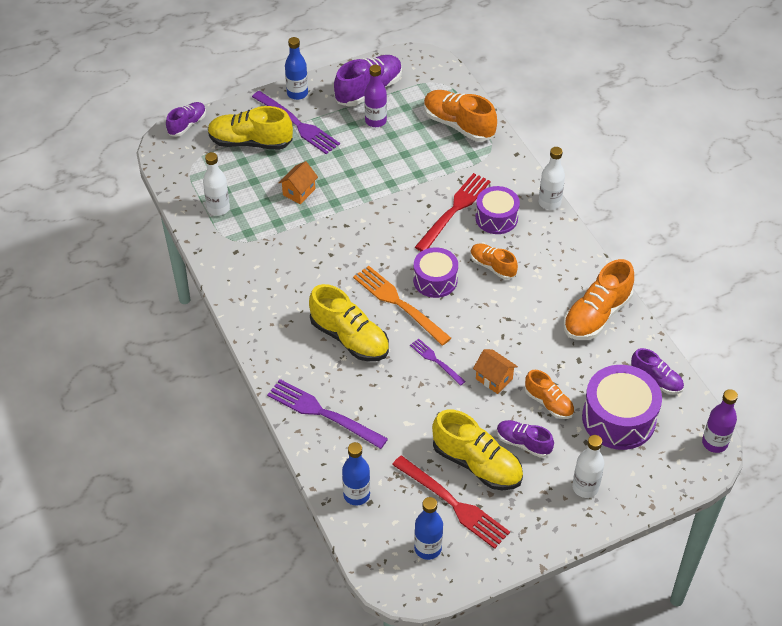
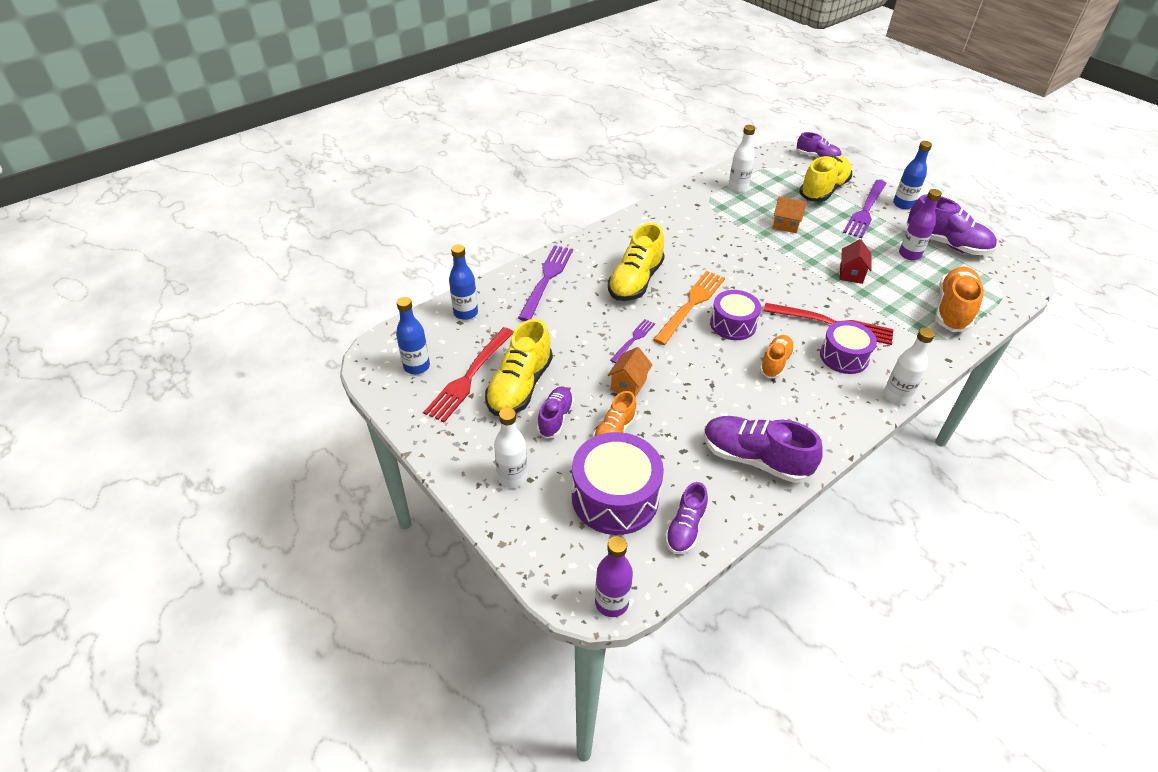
camera: 75 degrees right, 5 degrees down
yellow shoe [208,106,293,150] -> yellow shoe turned 45 degrees clockwise [799,156,852,202]
orange shoe [563,259,634,340] -> purple shoe [704,416,823,483]
none -> red house [840,239,872,284]

